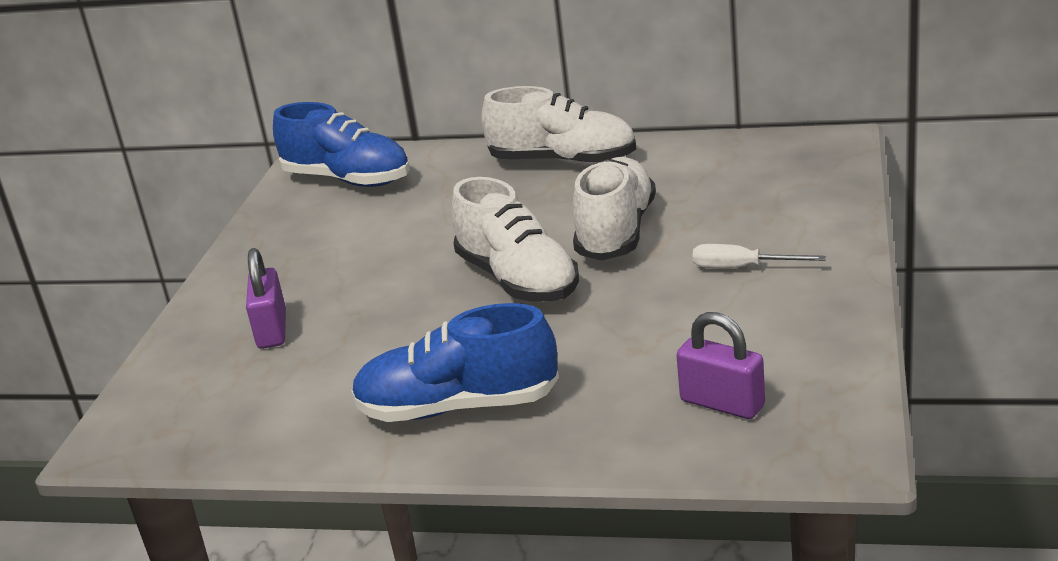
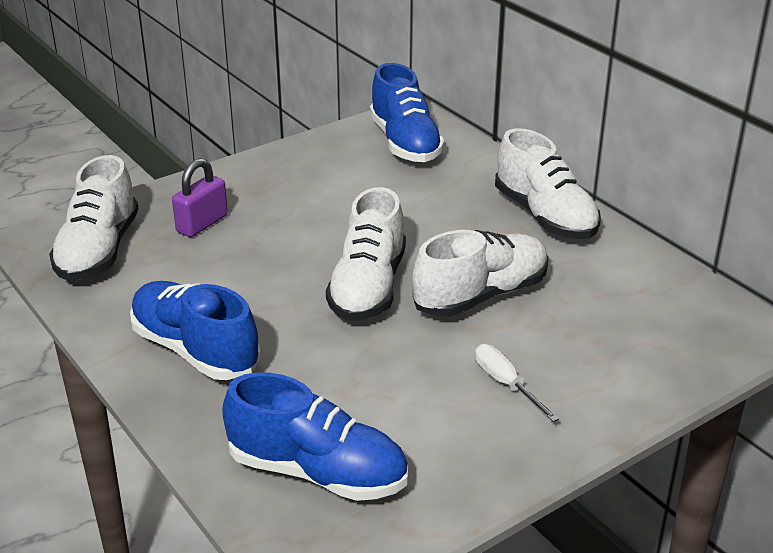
camera: 40 degrees right, 5 degrees up
purple padlock [676,312,765,419] -> blue shoe [222,372,408,501]
none -> white shoe [49,155,139,281]

